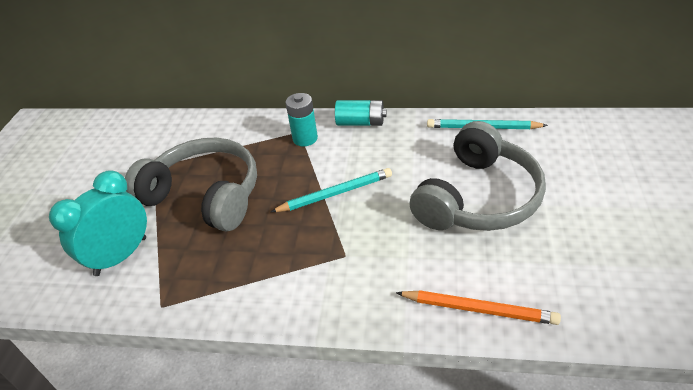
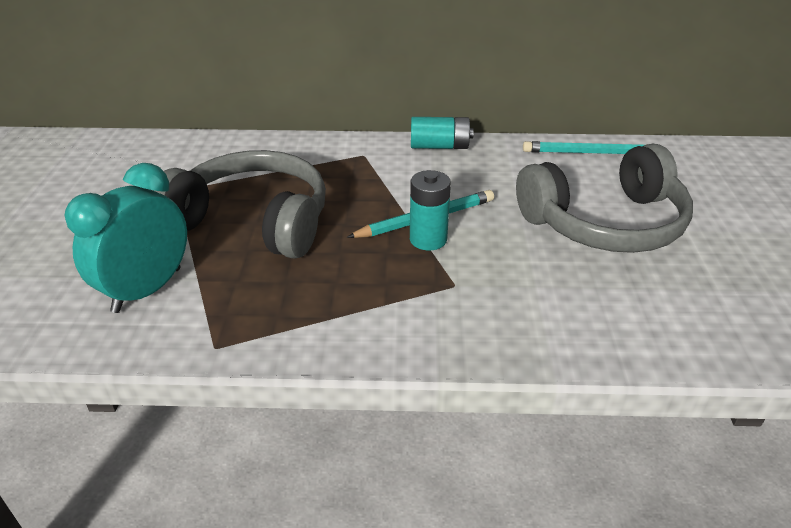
camera: 10 degrees left, 5 degrees down
turquoise battery [286,93,318,146] -> turquoise battery moved to [410,170,451,250]
orange pencil [396,290,561,325] -> none
grey headphones [409,121,546,231] -> grey headphones turned 45 degrees clockwise [516,144,693,253]

